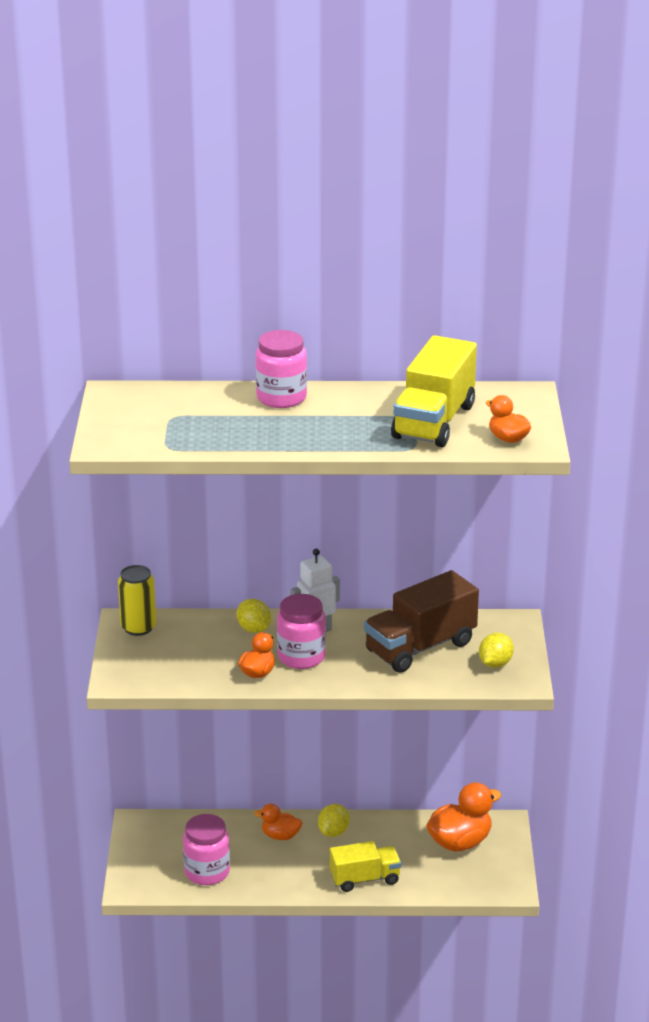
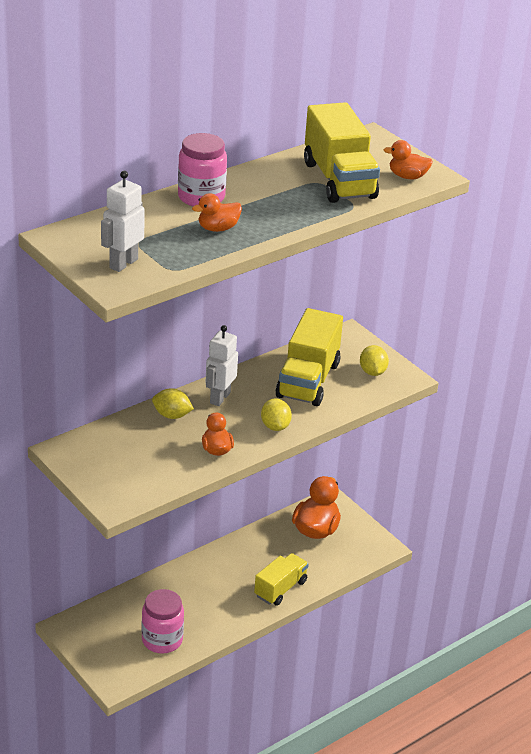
camera: 40 degrees left, 5 degrees up
yellow can [118,565,156,636] -> none
orange duck [254,804,302,840] -> orange duck moved to [192,193,242,232]
pink jar [277,594,326,669] -> none
yellow lemon [318,804,350,837] -> yellow lemon moved to [261,399,292,431]
brown truck [364,570,479,673] -> yellow truck [276,308,343,406]
none -> white robot [101,171,145,272]

